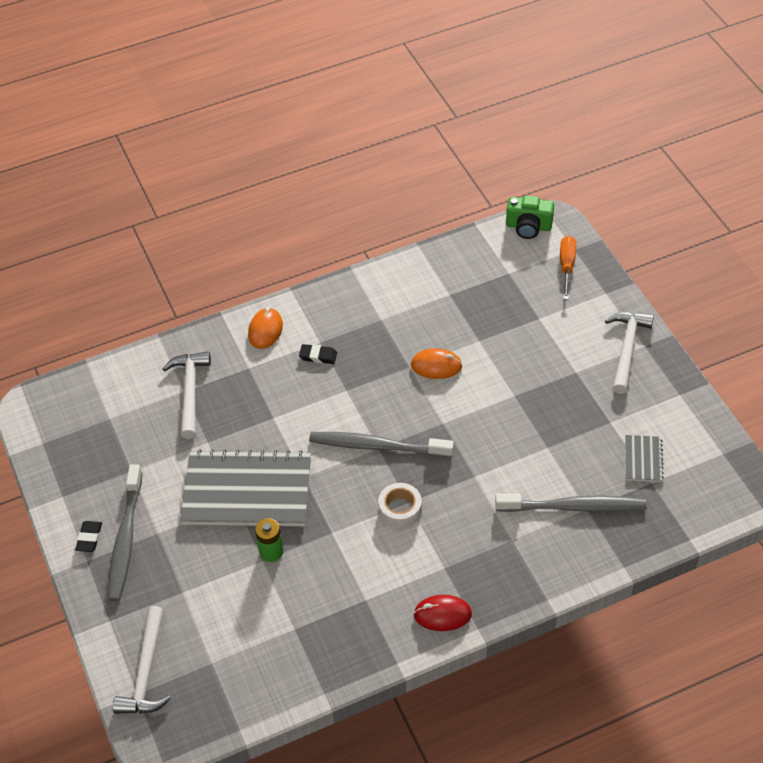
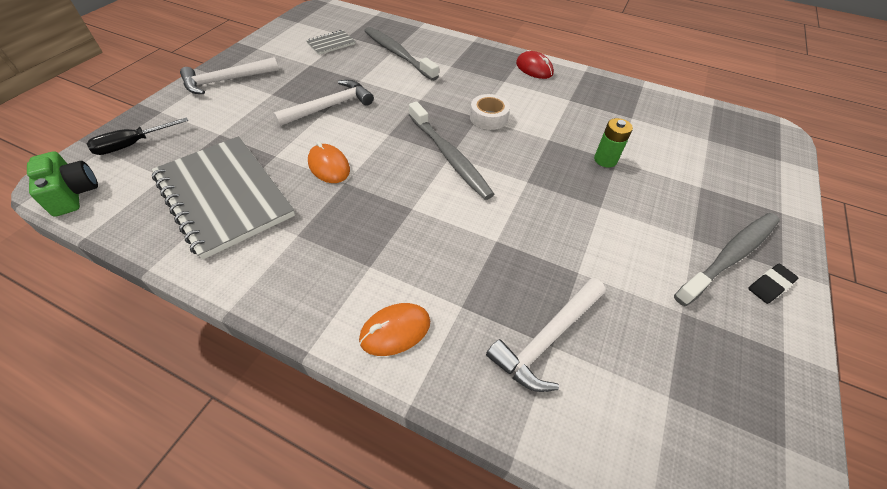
camera: 135 degrees left, 0 degrees up
white hammer [113,606,171,714] -> white hammer moved to [273,80,374,126]
grey notebook [180,449,311,526] -> grey notebook moved to [152,136,295,260]
black eraser [299,344,337,364] -> none
orange screwdriver [560,236,576,300] -> black screwdriver [87,117,188,155]

